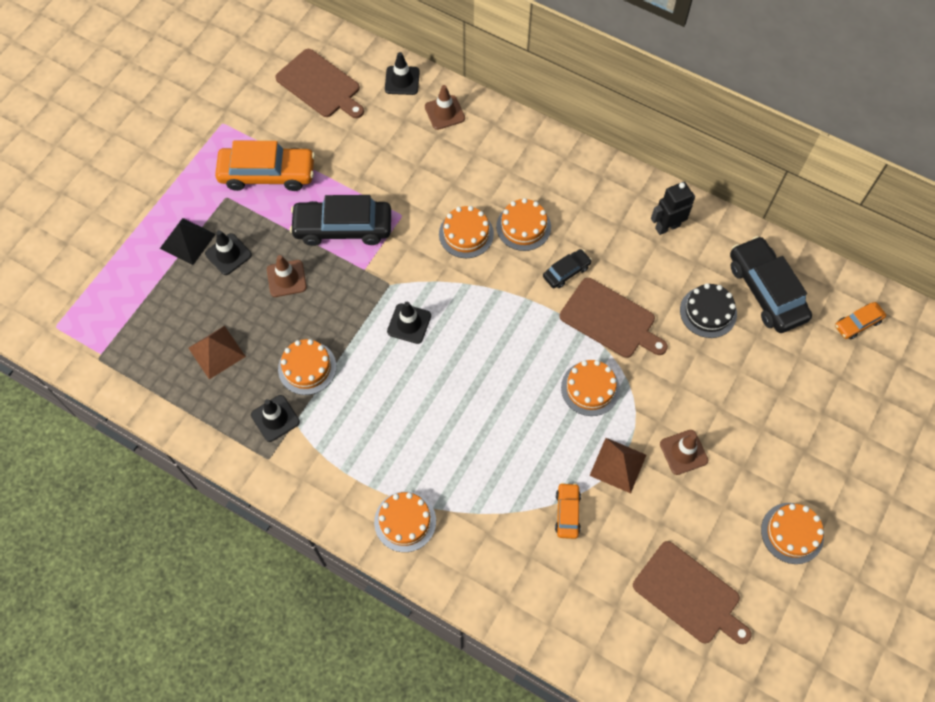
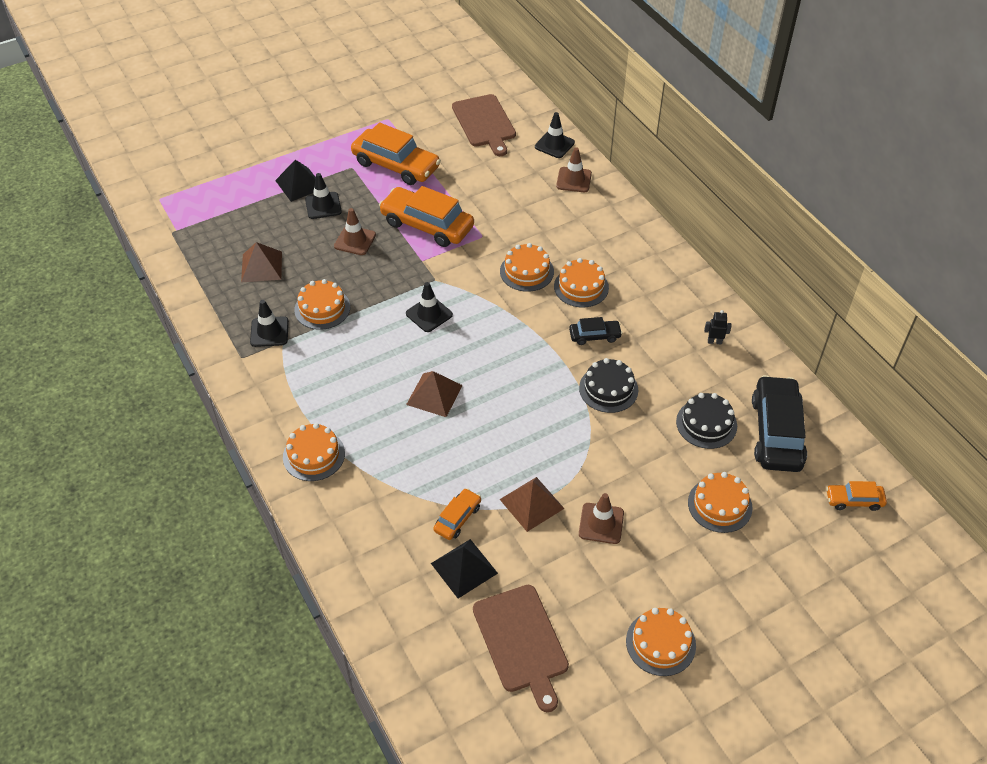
camera: 30 degrees right, 15 degrees down
black car [290,195,391,246] -> orange car [379,186,474,247]
brown cutting board [560,278,668,358] -> black cake [579,358,638,413]
orange cake [561,360,620,416] -> orange cake moved to [688,472,753,533]
black robot [651,182,695,235] -> black robot [704,310,732,344], size x0.56
none -> brown pyramid [406,371,463,417]
none -> black pyramid [431,539,498,599]

